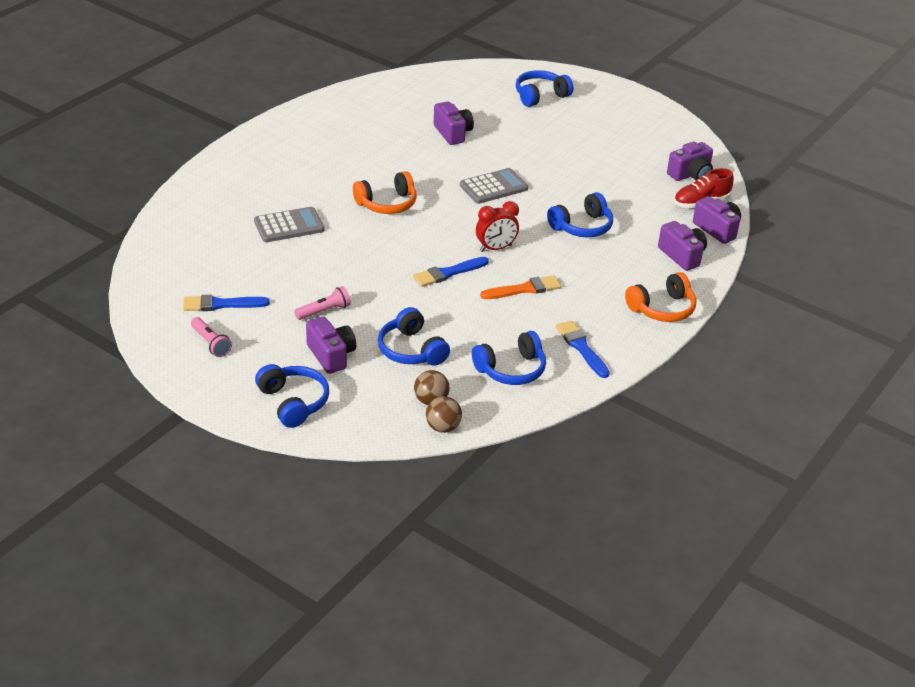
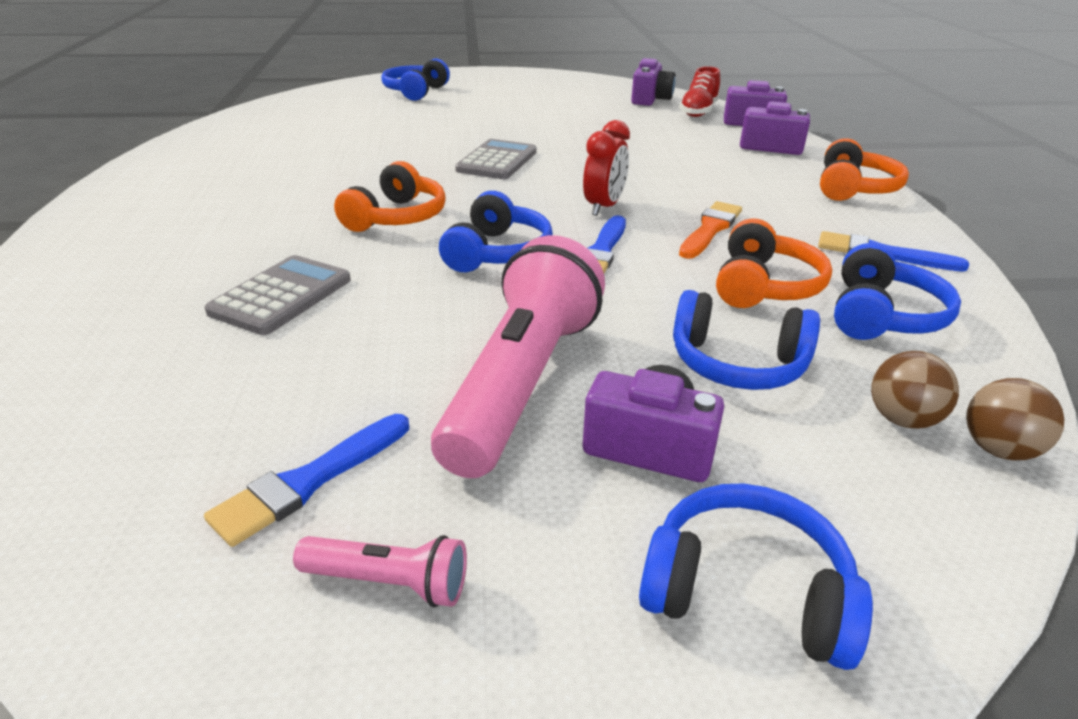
camera: 40 degrees left, 5 degrees down
pink flashlight [294,286,351,320] -> pink flashlight [431,235,605,478], size x2.30
purple camera [434,102,474,145] -> none
blue headphones [547,192,613,237] -> blue headphones moved to [439,191,553,272]
none -> orange headphones [716,219,832,308]

